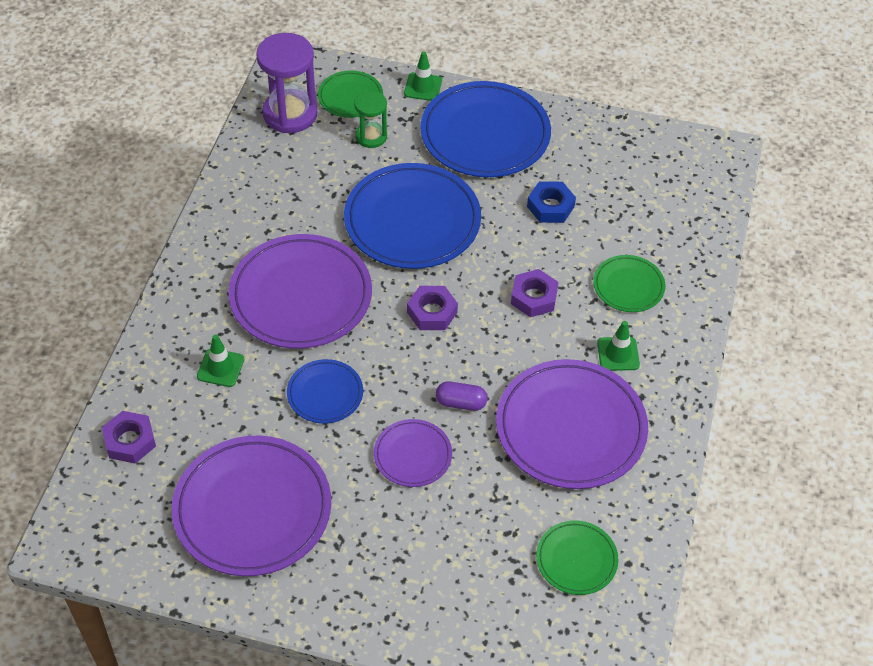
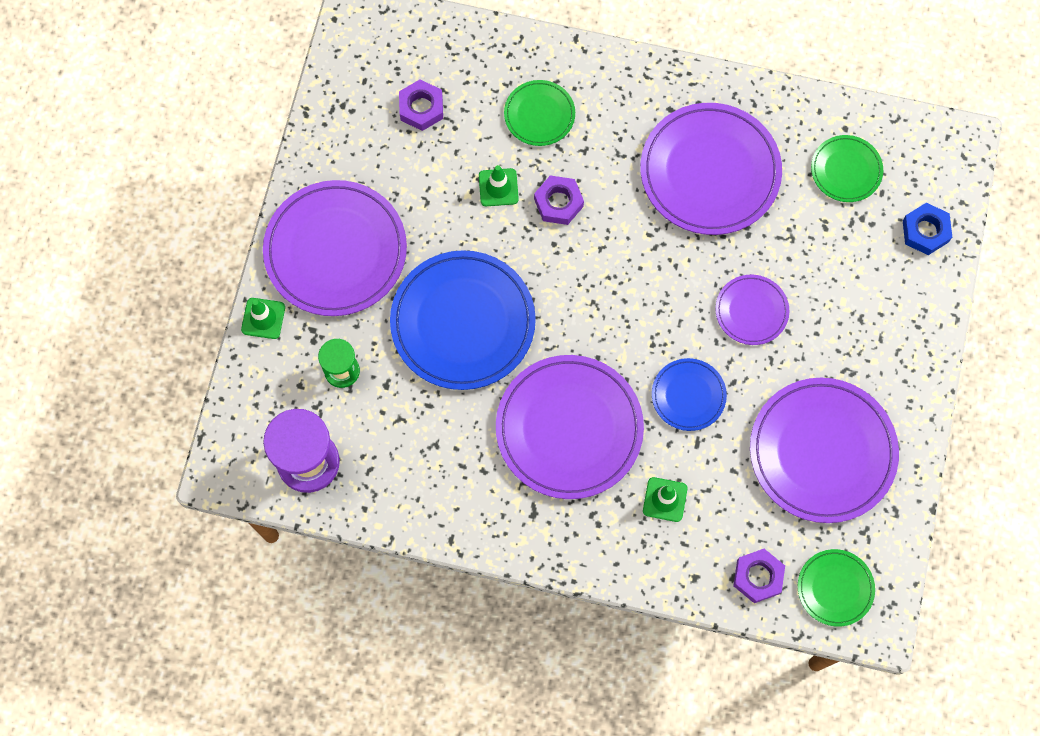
camera: 90 degrees left, 20 degrees up
green plate [318,70,383,118] -> green plate moved to [798,549,875,627]
purple nut [407,286,458,330] -> purple nut moved to [399,79,443,131]
blue plate [420,81,551,177] -> purple plate [263,180,407,316]
purple capsule [436,381,487,411] -> none
blue nut [527,182,576,223] -> blue nut moved to [903,203,952,255]
green traffic cone [597,321,640,371] -> green traffic cone moved to [479,165,519,206]

